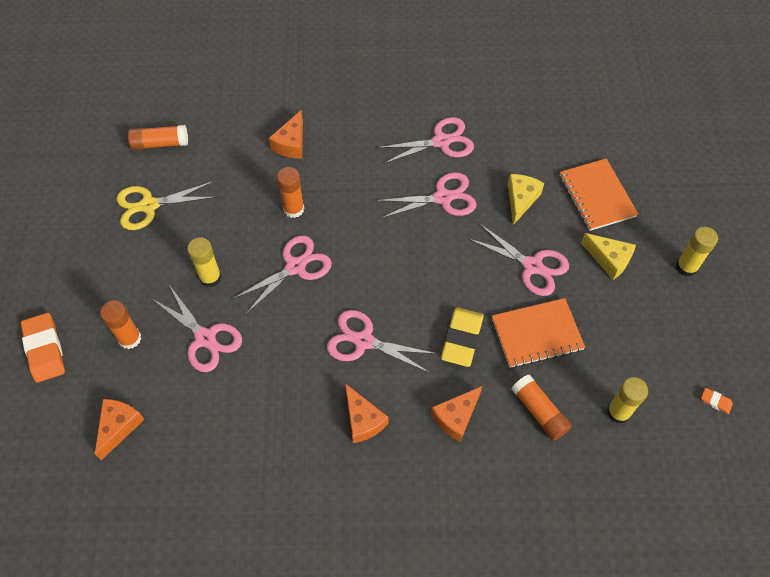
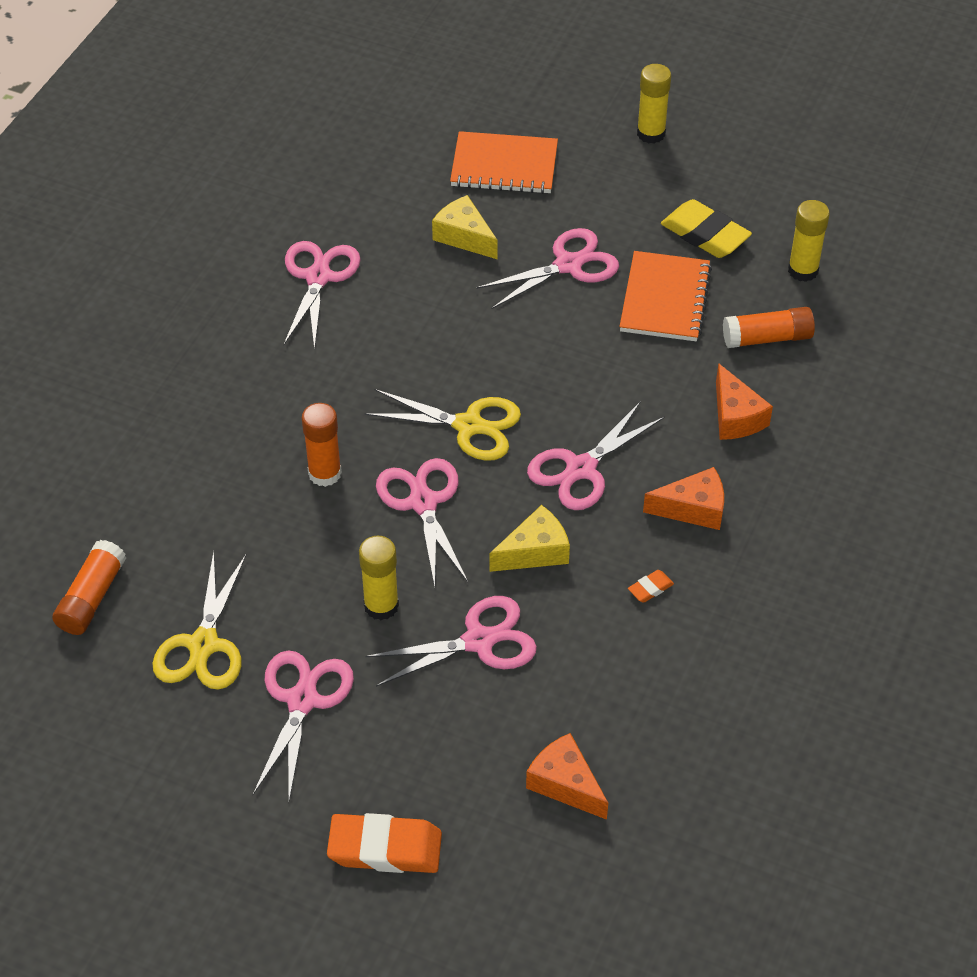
camera: 65 degrees left, 10 degrees down
orange glue stick [100,301,141,349] -> none
orange cheese [269,110,303,159] -> none
pink scissors [376,172,477,219] -> pink scissors moved to [253,650,354,800]
yellow eraser [441,307,484,367] -> yellow eraser moved to [661,199,752,258]
yellow cheese [581,233,636,280] -> yellow cheese moved to [489,505,570,572]
orange eraser [701,388,733,414] -> orange eraser moved to [628,570,674,603]
none -> yellow scissors [364,389,521,461]

